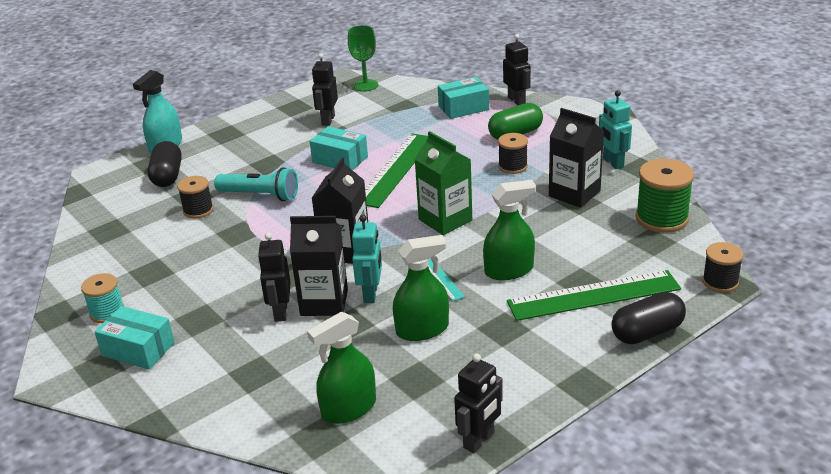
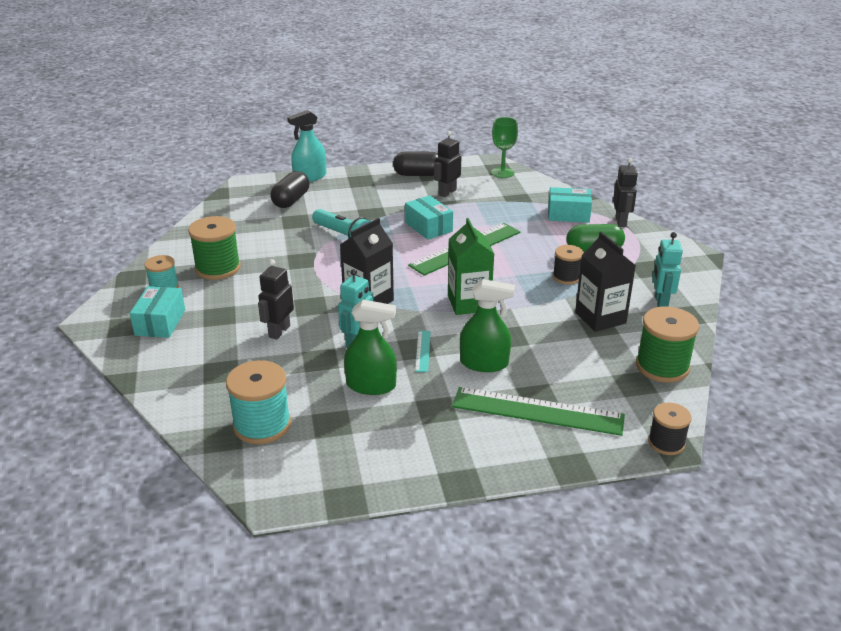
camera: 25 degrees right, 0 degrees up
turquoise box [94,306,175,370] -> turquoise box turned 45 degrees clockwise [130,286,185,338]
black spool [177,176,213,219] -> none
black carton [290,216,348,316] -> none
green spray bottle [307,312,376,424] -> turquoise spool [226,360,291,444]
black robot [454,353,503,453] -> none
black capsule [611,292,686,344] -> black capsule moved to [393,152,439,176]
none -> green spool [188,216,241,280]

